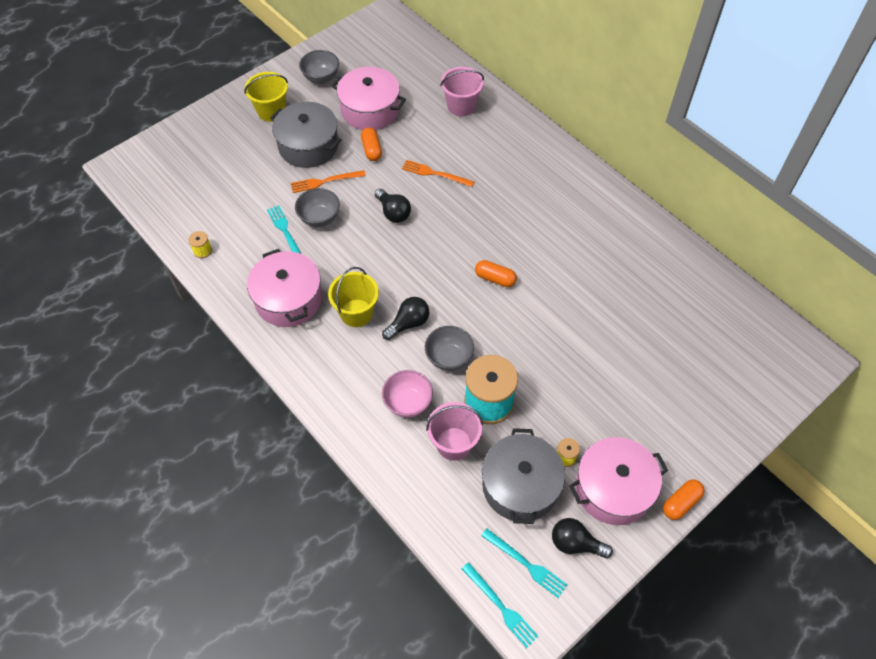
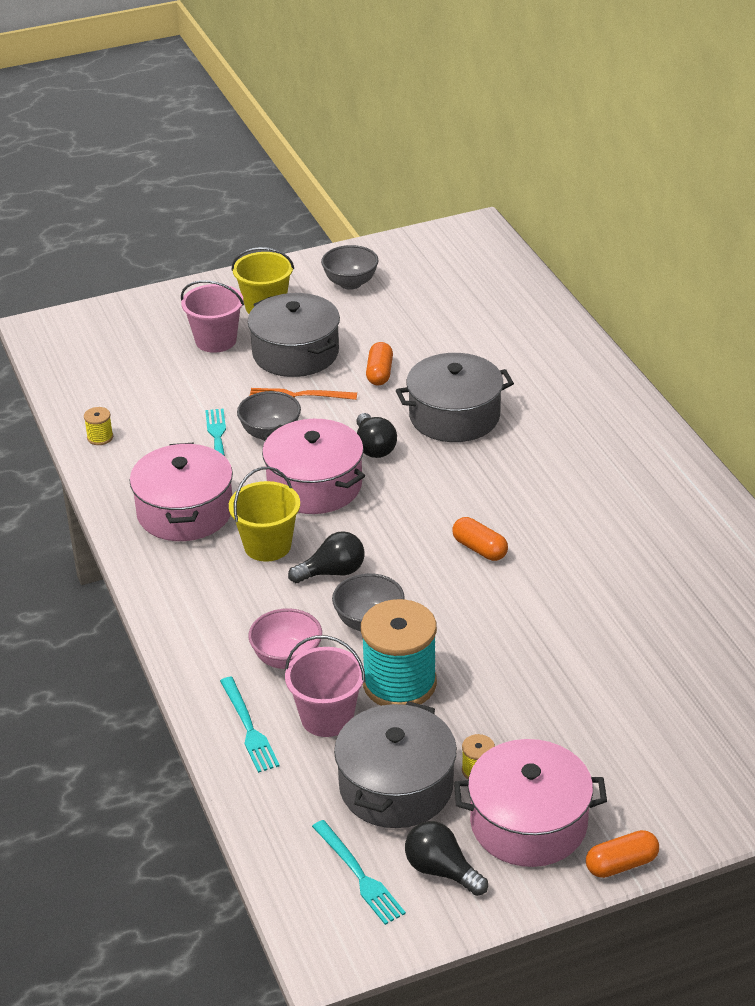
camera: 20 degrees right, 20 degrees down
pink pot [332,67,406,130] -> pink pot moved to [262,419,365,514]
orange fork [402,160,474,187] -> grey pot [396,353,514,442]
pink bucket [440,67,484,117] -> pink bucket moved to [181,280,244,353]
turquoise fork [462,562,539,648] -> turquoise fork moved to [220,677,280,773]

